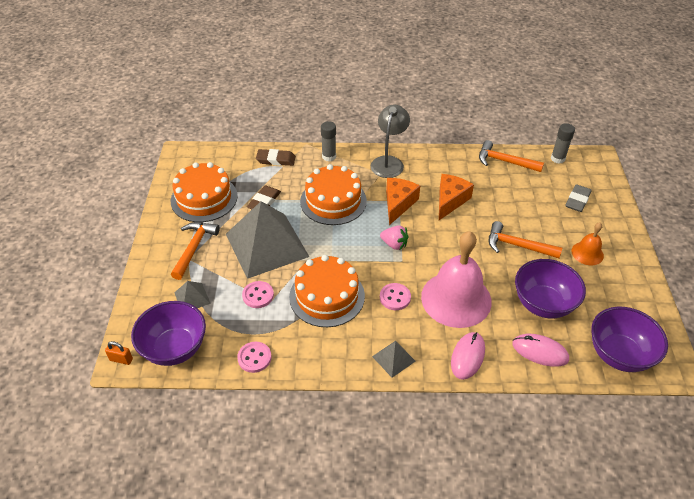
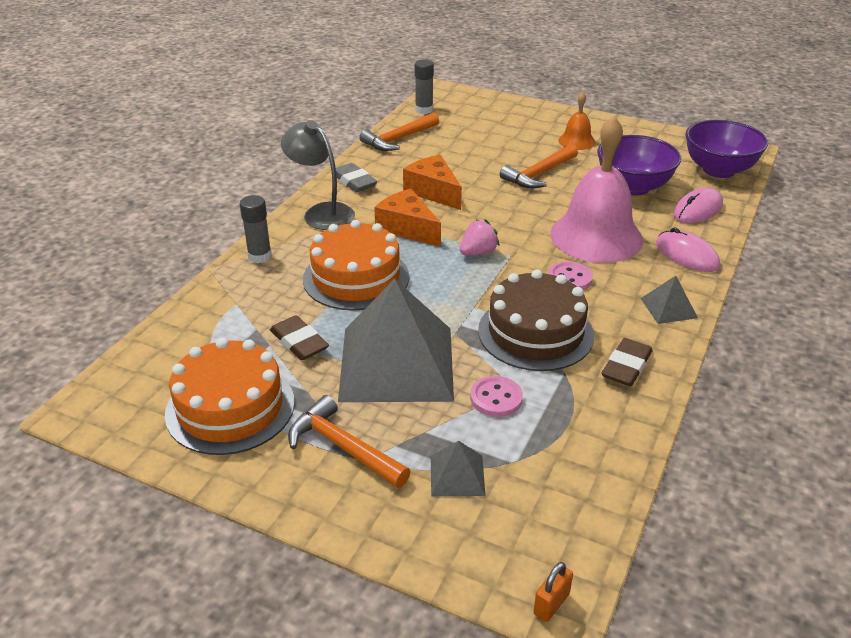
camera: 65 degrees left, 10 degrees down
purple bowl [131,301,206,366] -> none
pink button [237,342,271,373] -> none
brown eraser [256,149,296,166] -> brown eraser moved to [601,338,653,386]
orange cake [289,255,365,327] -> brown cake [478,269,594,371]
grey eraser [566,184,592,212] -> grey eraser moved to [331,163,377,192]

